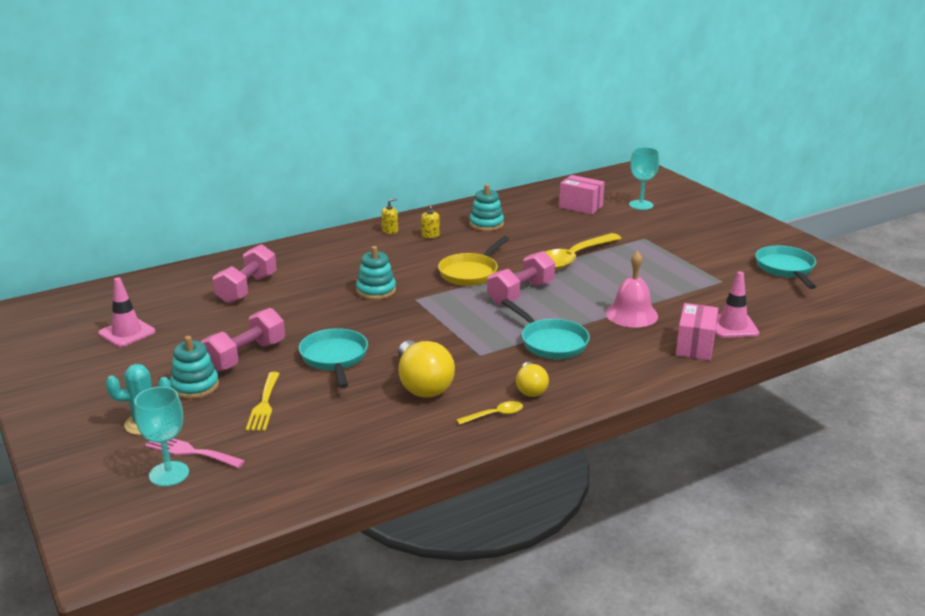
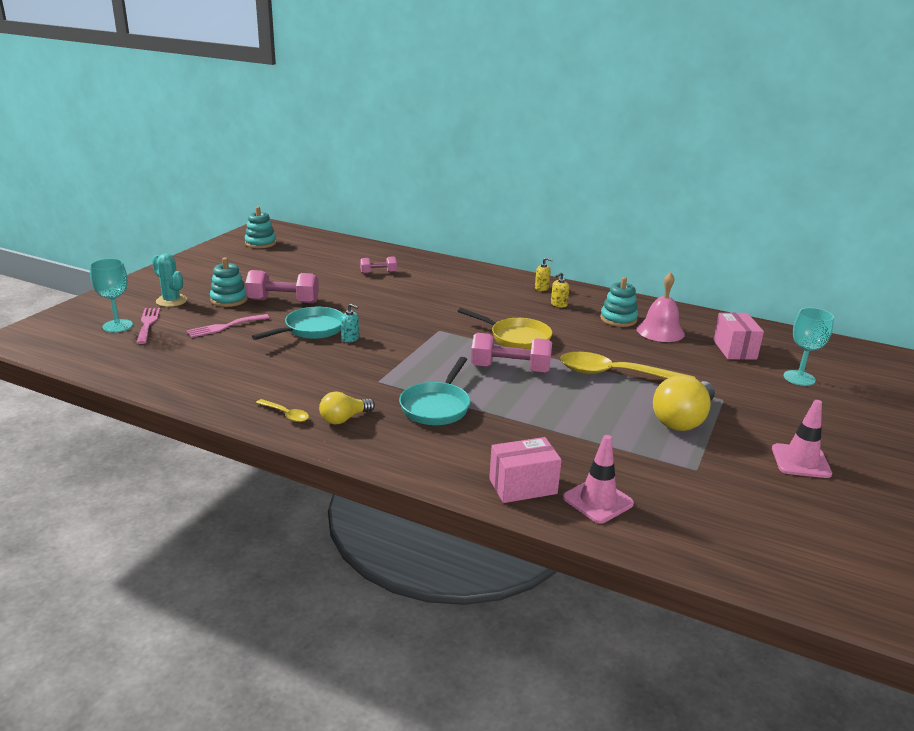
camera: 55 degrees right, 0 degrees up
pink traffic cone [98,277,155,347] -> pink traffic cone moved to [772,400,832,478]
pink dumbbell [213,244,277,303] -> pink dumbbell [360,256,397,274], size x0.57
yellow fork [246,372,280,431] -> pink fork [187,314,269,338]
turquoise stacking toy [356,246,396,300] -> turquoise stacking toy moved to [245,207,276,249]
yellow light bulb [398,340,455,397] -> yellow light bulb moved to [653,375,715,431]
yellow pan [438,236,509,286] -> yellow pan turned 150 degrees counterclockwise [458,308,552,349]
pink bell [606,251,658,328] -> pink bell moved to [637,272,685,342]
turquoise pan [755,246,816,289] -> none
none -> turquoise soap dispenser [341,304,359,343]

